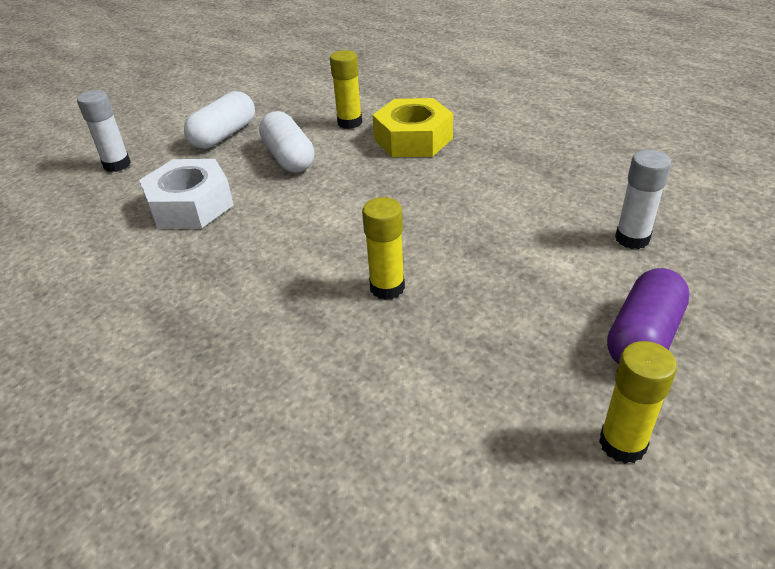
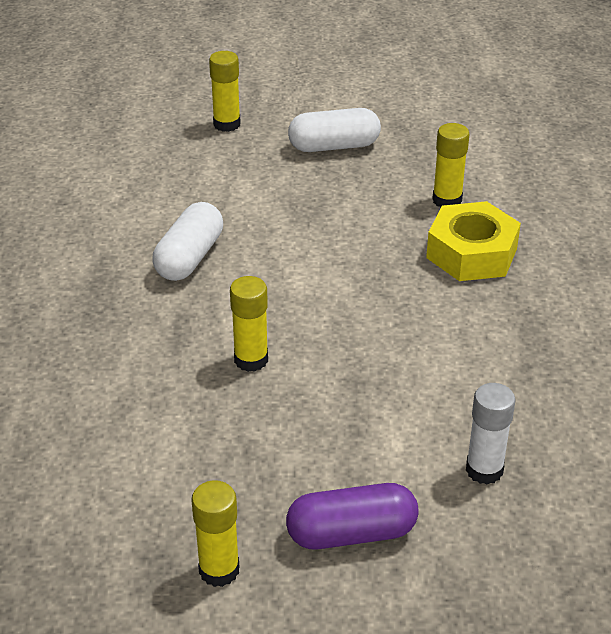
camera: 45 degrees right, 0 degrees up
white glue stick [77,90,131,172] -> yellow glue stick [209,51,241,132]
white nut [139,159,234,228] -> none
white capsule [259,111,315,172] -> white capsule moved to [152,202,223,281]

